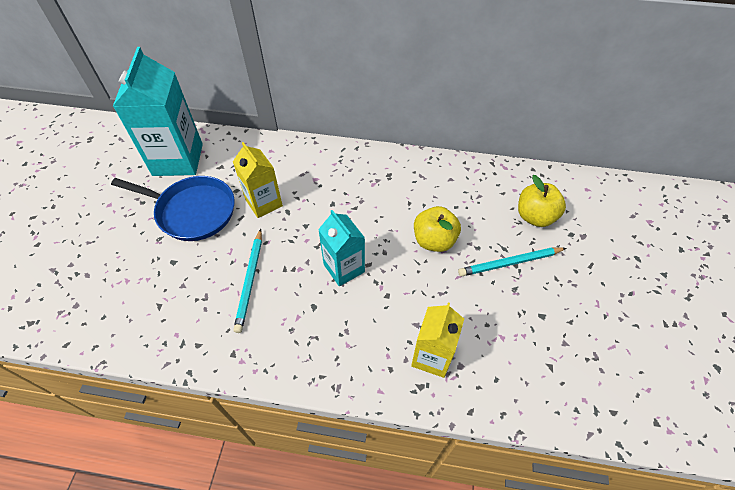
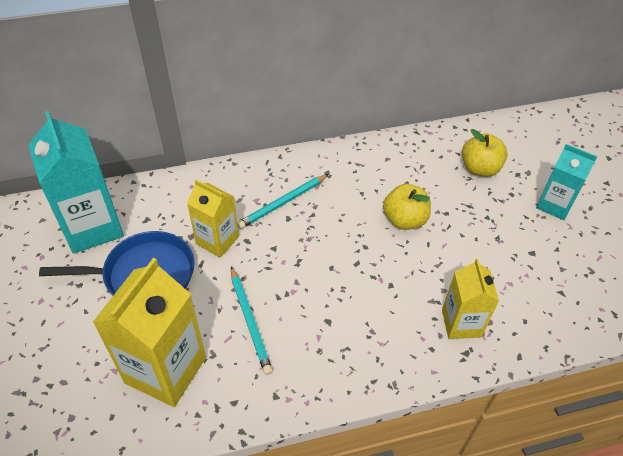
camera: 25 degrees left, 5 degrees down
turquoise carton [318,210,365,286] -> turquoise carton moved to [536,144,598,220]
turquoise pencil [458,247,566,277] -> turquoise pencil moved to [237,174,329,229]
none -> yellow carton [93,258,206,407]

